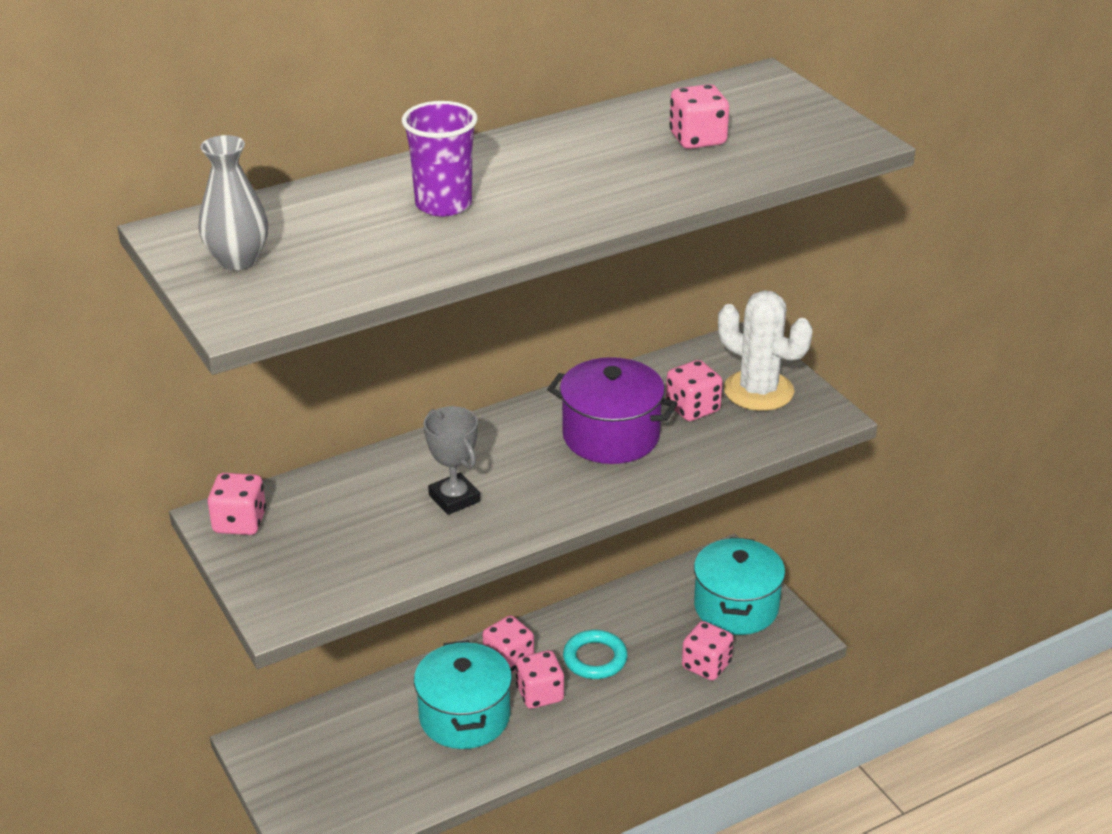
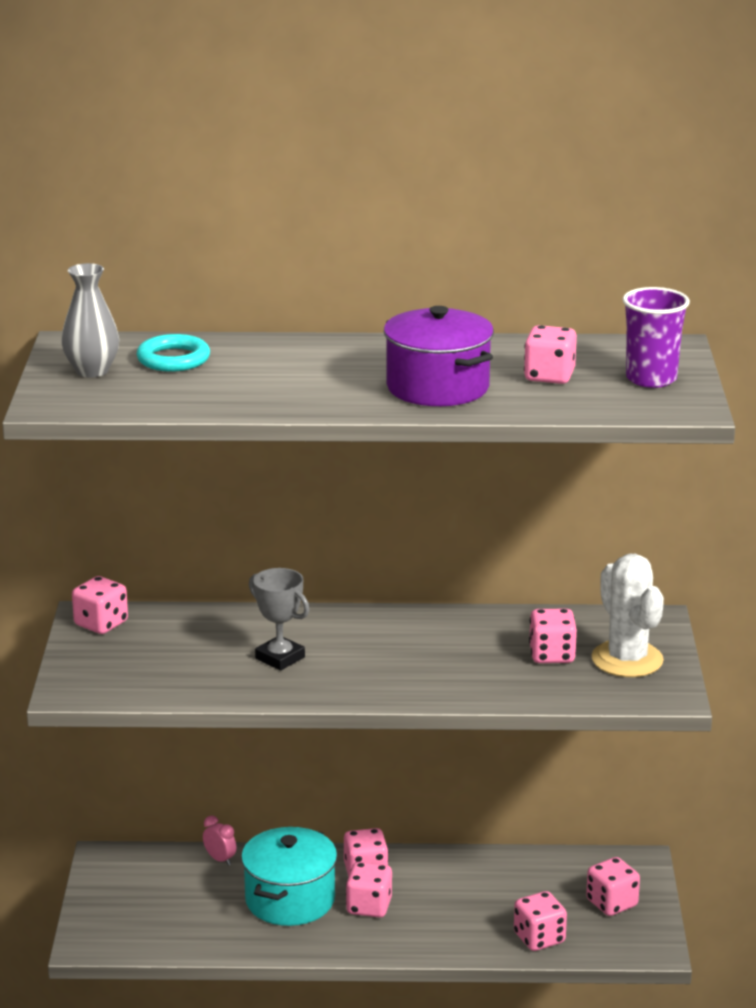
camera: 30 degrees right, 10 degrees down
purple cup [402,101,478,216] -> purple cup moved to [623,287,690,388]
grey trophy [423,406,480,515] -> grey trophy turned 45 degrees counterclockwise [249,568,310,671]
purple pot [547,357,678,464] -> purple pot moved to [384,306,494,406]
turquoise ring [563,630,628,679] -> turquoise ring moved to [137,334,210,372]
turquoise pot [694,537,785,635] -> pink dice [586,857,640,916]
none -> pink clock [203,816,236,866]

